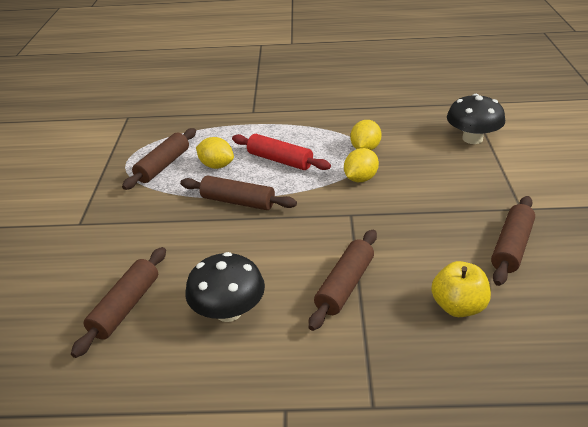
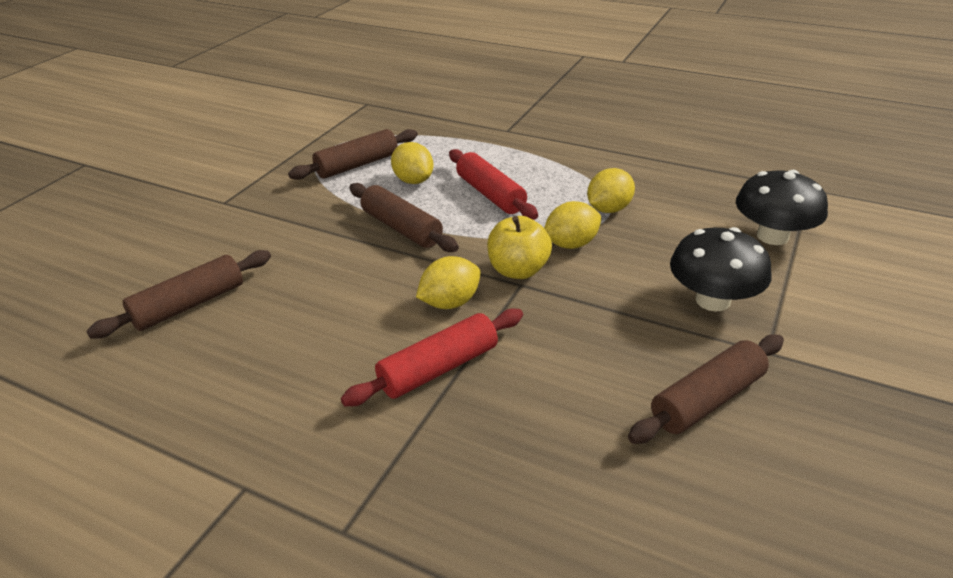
camera: 25 degrees right, 0 degrees up
black mushroom [185,252,265,322] -> black mushroom moved to [670,227,771,312]
brown rolling pin [308,230,377,331] -> red rolling pin [341,308,523,406]
yellow apple [431,261,491,317] -> yellow apple moved to [487,216,552,279]
none -> yellow lemon [416,256,480,309]

